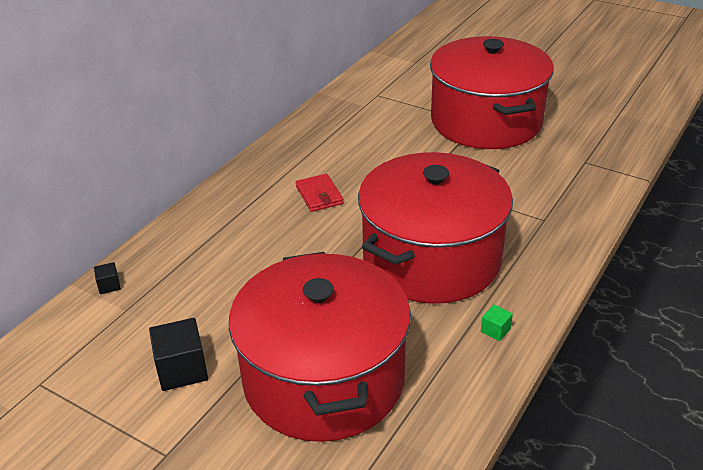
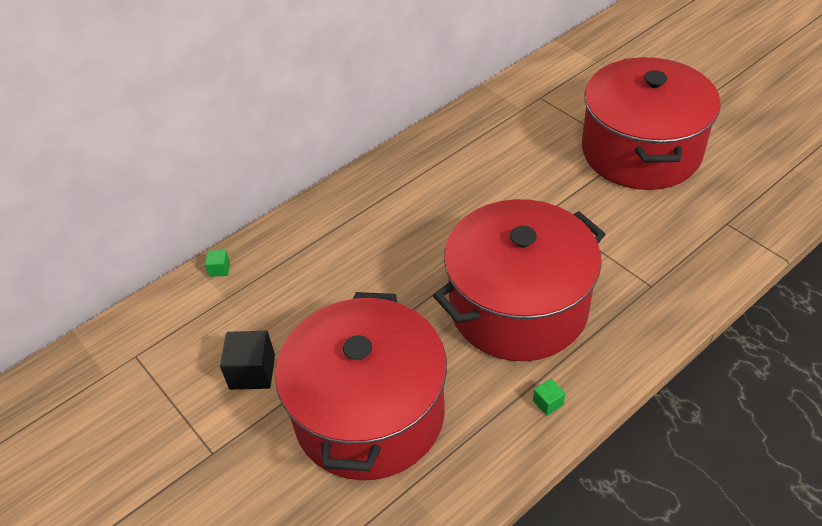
camera: 20 degrees right, 10 degrees up
black cube [94,262,121,294] -> green cube [205,250,230,277]
red wallet [296,174,344,212] -> none

